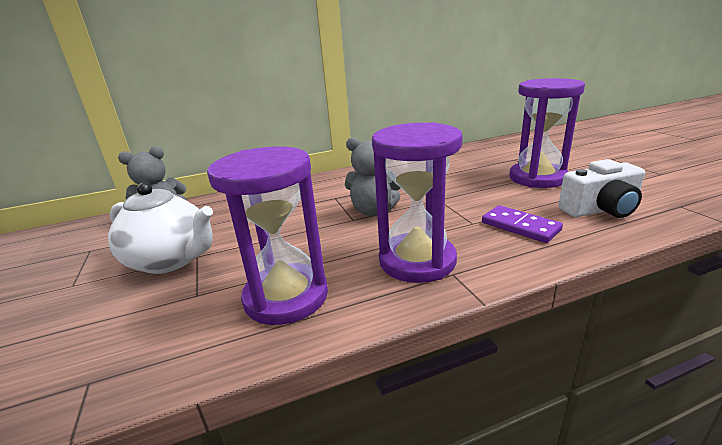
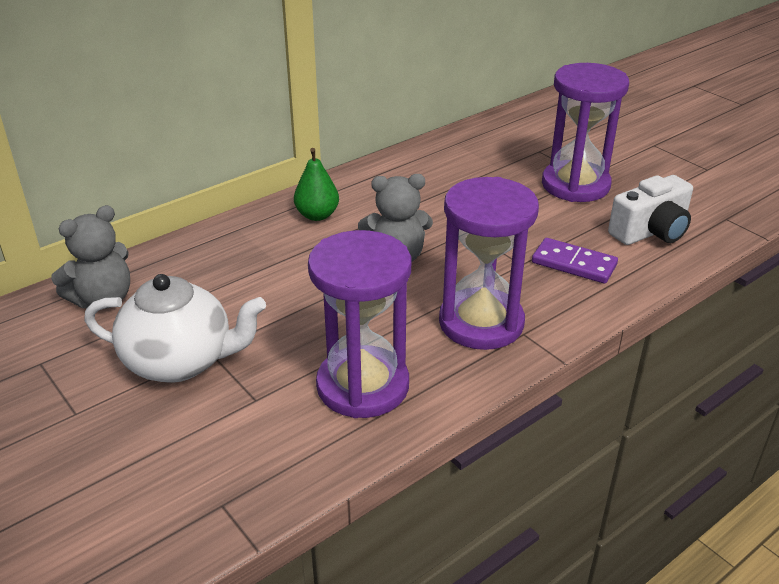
camera: 20 degrees left, 10 degrees up
none -> green pear [294,148,339,221]

